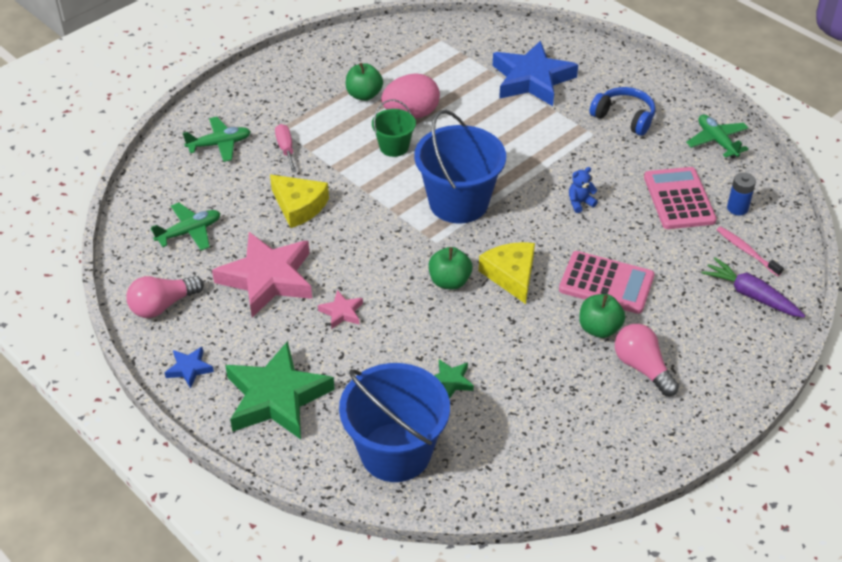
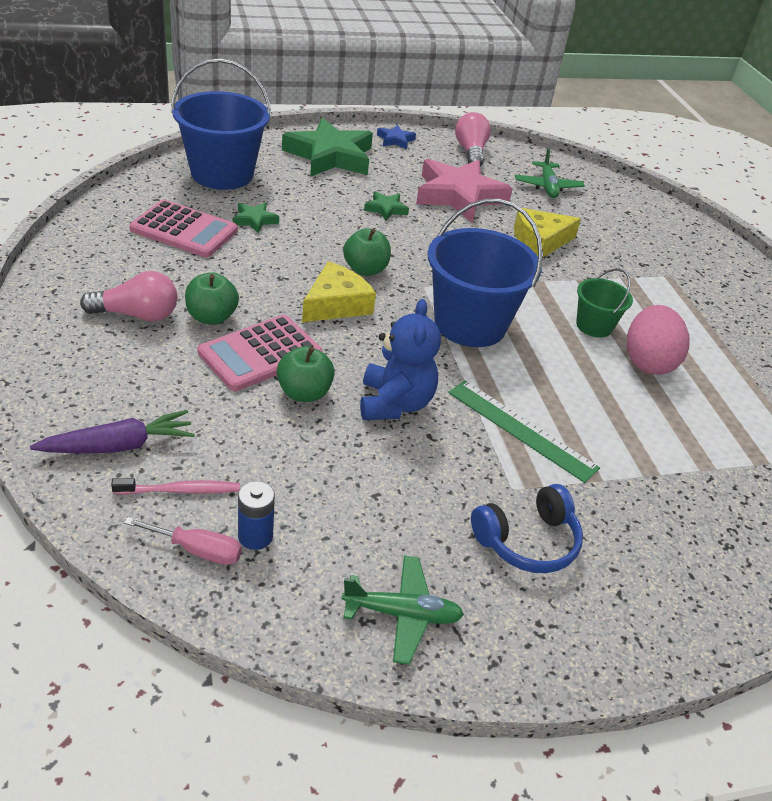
camera: 115 degrees right, 5 degrees down
green plane [183,117,251,162] -> none
pink screwdriver [275,124,297,172] -> pink screwdriver moved to [124,517,242,565]
pink star [318,290,363,329] -> green star [364,191,409,221]
green apple [346,63,383,101] -> green apple moved to [277,346,335,402]
yellow cheese [479,242,535,304] -> yellow cheese turned 60 degrees counterclockwise [302,261,376,322]
blue star [492,41,578,106] -> none
blue teddy bear [569,167,598,213] -> blue teddy bear [360,299,441,420], size x2.00
pink calculator [644,167,717,229] -> pink calculator moved to [129,200,238,257]
none -> green ruler [448,380,600,483]

